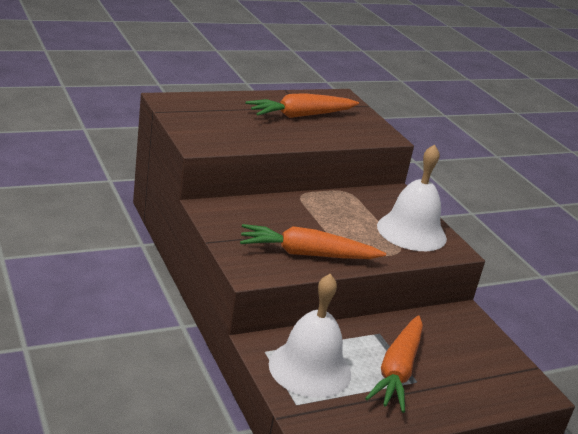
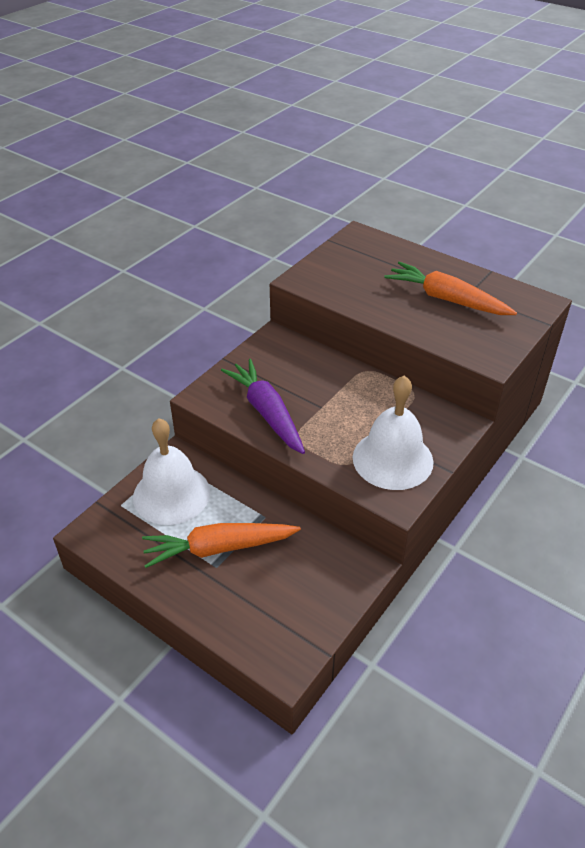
camera: 65 degrees right, 15 degrees up
orange carrot [240,224,386,259] -> purple carrot [221,359,305,454]

